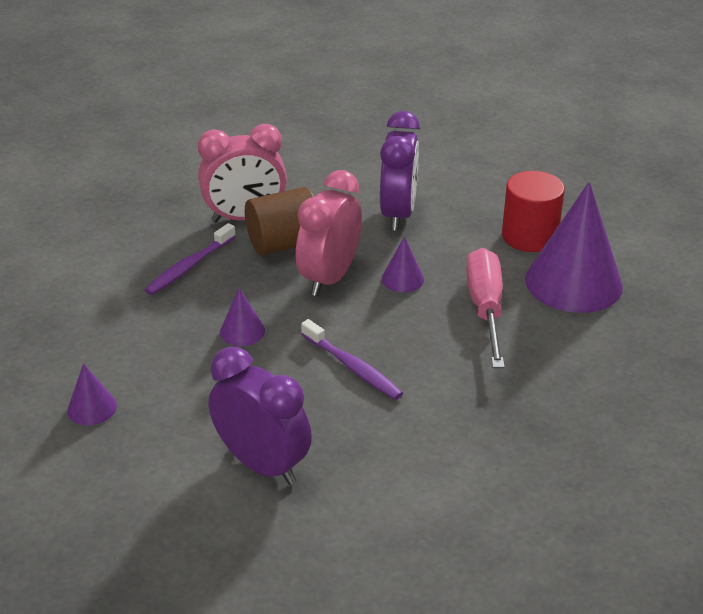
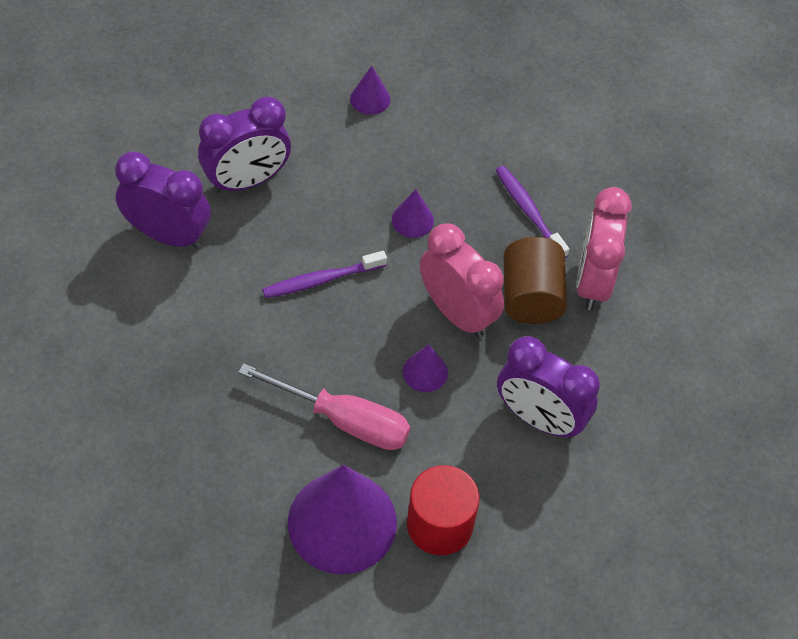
camera: 110 degrees right, 20 degrees up
none -> purple clock [115,151,211,249]

